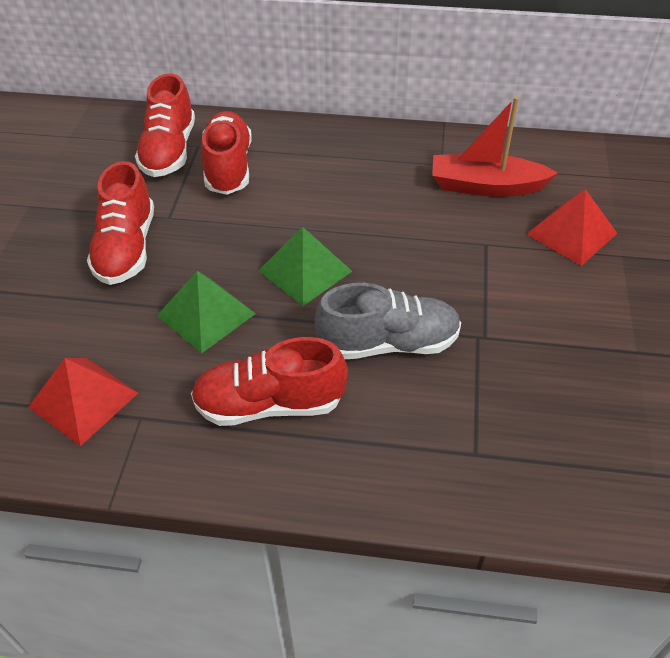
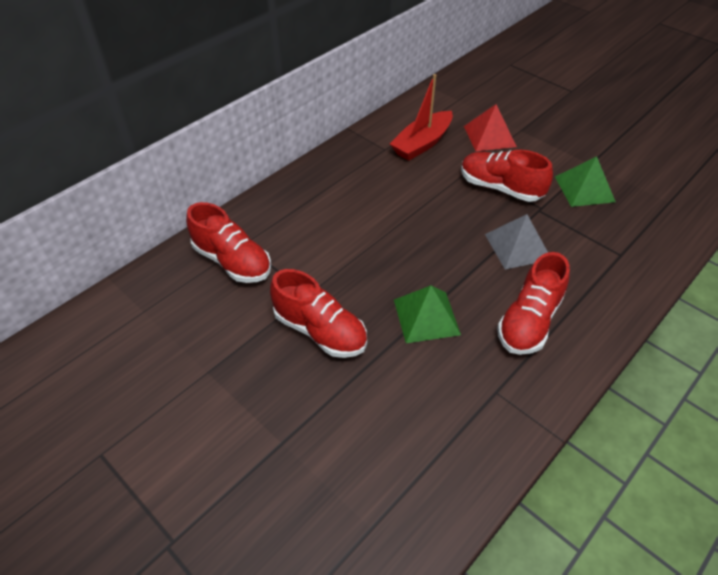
camera: 55 degrees left, 0 degrees up
red pyramid [28,358,138,446] -> none
red shoe [201,111,252,195] -> red shoe moved to [461,150,553,202]
green pyramid [258,227,352,306] -> green pyramid moved to [555,156,616,207]
grey shoe [315,283,461,359] -> grey pyramid [485,214,548,269]

